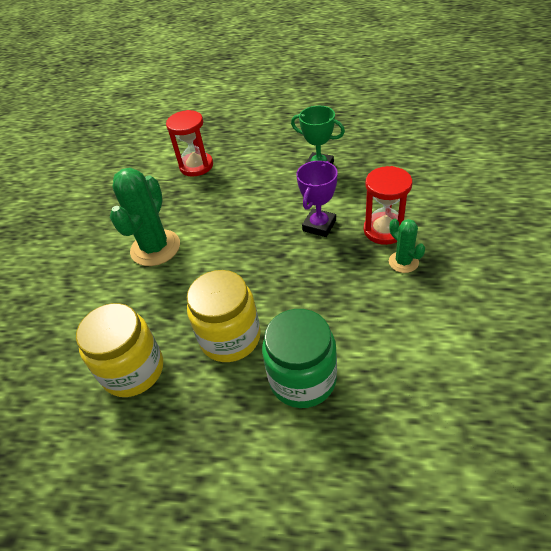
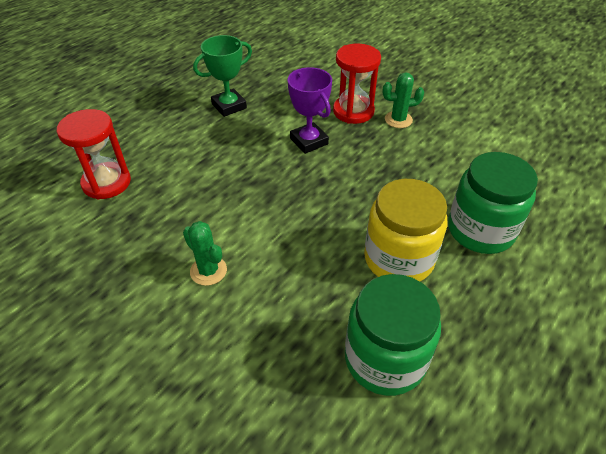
camera: 65 degrees left, 0 degrees up
yellow jar [76,303,163,397] -> green jar [345,274,441,396]
green cactus [110,168,180,266] -> green cactus [183,221,227,286], size x0.53

